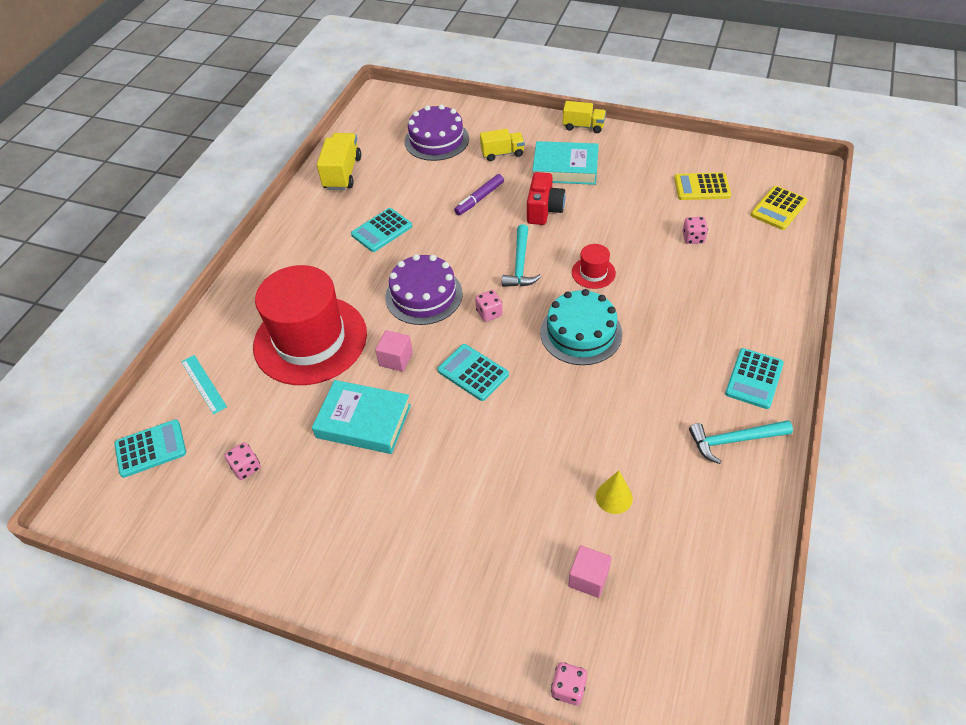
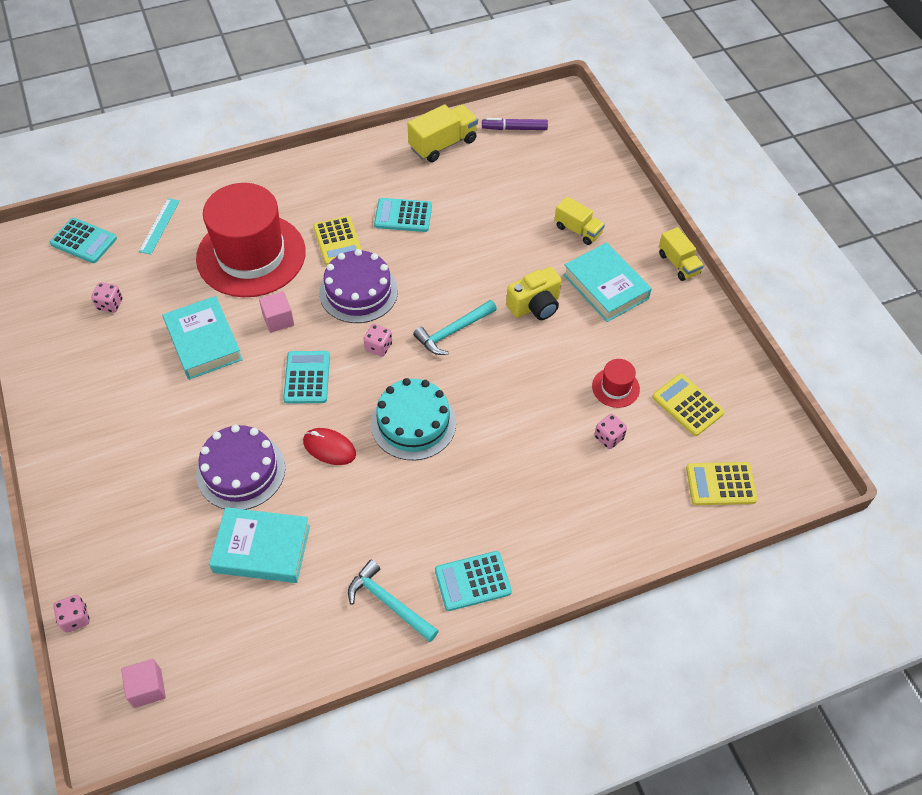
camera: 45 degrees right, 5 degrees up
purple cake [405,104,469,161] -> purple cake moved to [196,425,285,510]
purple marker [454,174,504,215] -> purple marker moved to [482,118,548,130]
red camera [527,172,565,225] -> yellow camera [506,267,562,320]
pink cube [568,545,612,598] -> pink cube moved to [121,659,166,708]
red hat [572,244,616,289] -> red hat moved to [592,359,640,408]
yellow cone [596,471,633,514] -> turquoise book [209,507,310,583]
none -> red mouse [303,428,356,465]
none -> yellow calculator [313,216,362,266]

